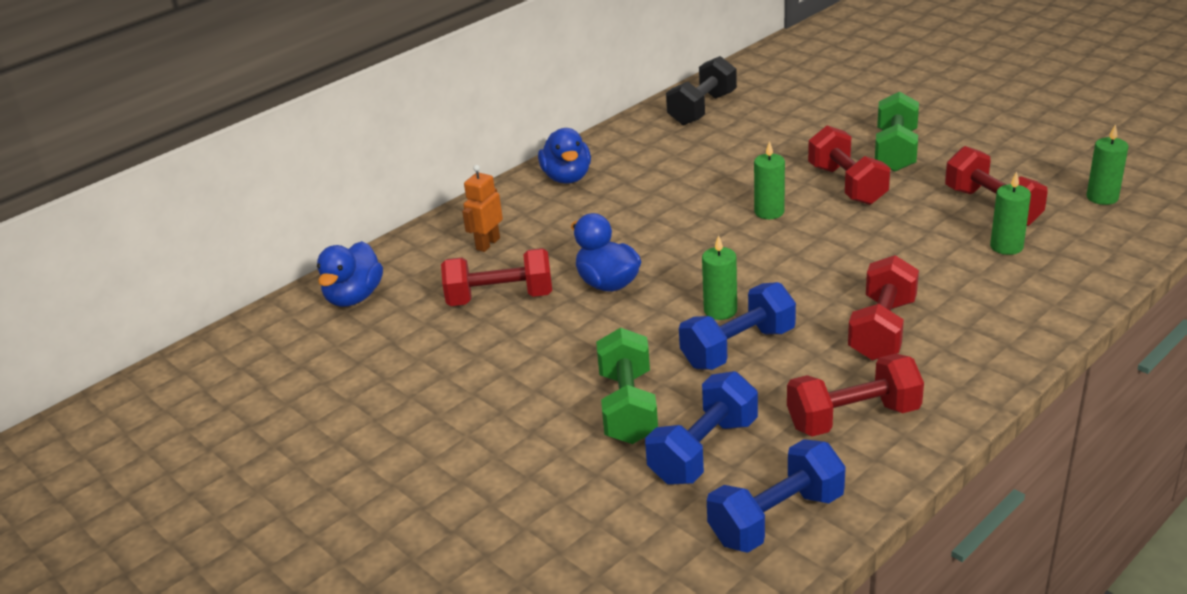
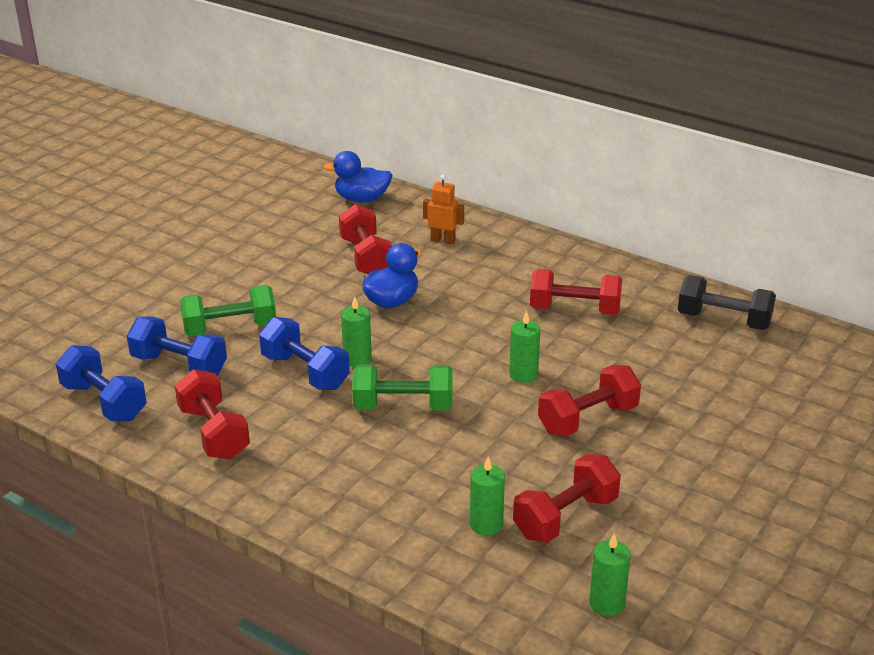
camera: 75 degrees right, 0 degrees up
blue duck [538,128,591,184] -> none
red dumbbell [848,255,919,361] -> red dumbbell moved to [530,269,622,315]
green dumbbell [875,92,919,172] -> green dumbbell moved to [352,365,452,410]

